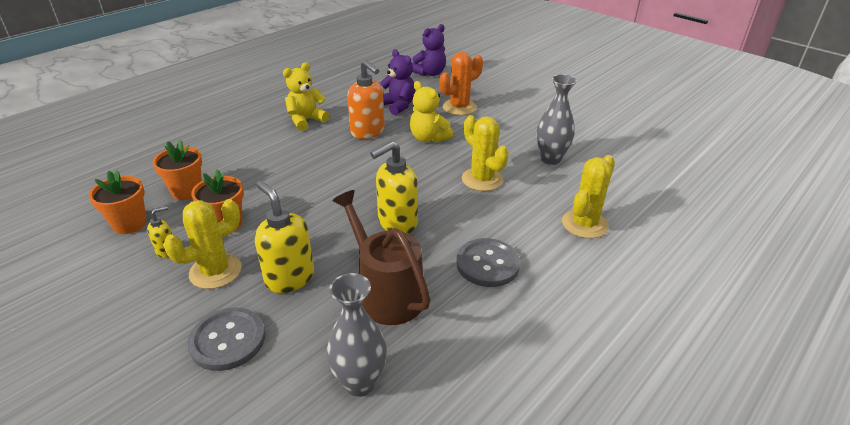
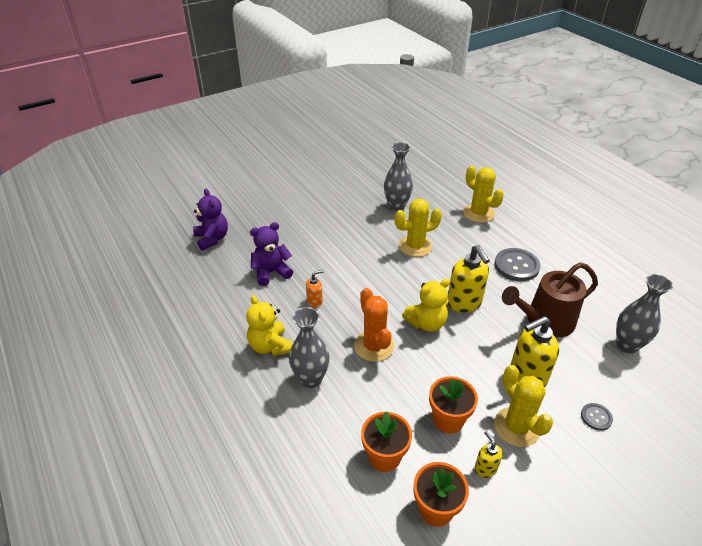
camera: 75 degrees left, 5 degrees up
grey button [187,307,265,371] -> grey button [581,403,613,431], size x0.52
orange soap dispenser [347,60,385,139] -> orange soap dispenser [306,270,324,307], size x0.51
yellow teddy bear [410,81,453,143] -> yellow teddy bear moved to [402,278,450,332]
orange cactus [439,52,483,115] -> orange cactus moved to [354,288,394,362]
none -> grey vase [289,307,330,388]

